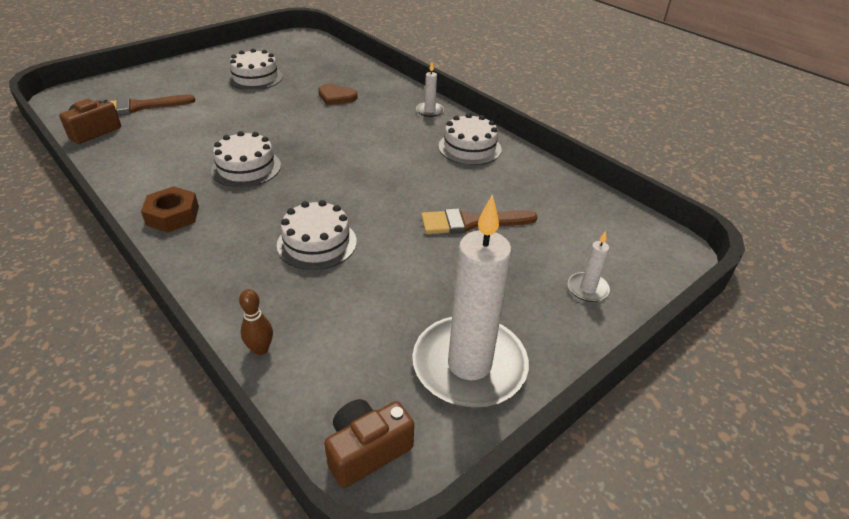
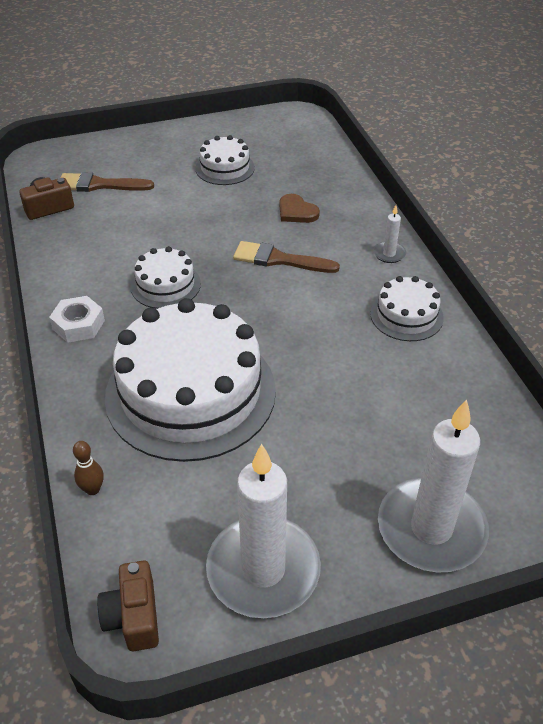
camera: 25 degrees right, 5 degrees up
brown nut [141,186,199,232] -> white nut [49,296,105,343]
white cake [277,200,357,270] -> white cake [105,298,276,462], size x2.13
brown camera [324,399,414,488] -> brown camera turned 90 degrees counterclockwise [97,560,159,651]
brown brush [421,208,538,234] -> brown brush moved to [233,241,340,273]
white candle [568,231,610,302] -> white candle [378,399,489,573], size x2.41

